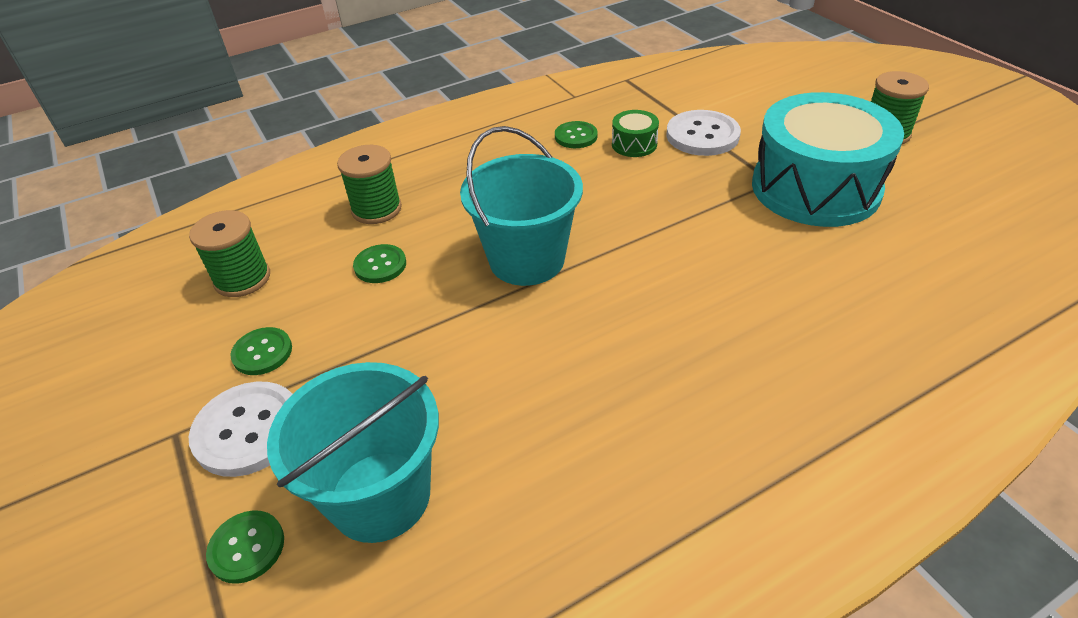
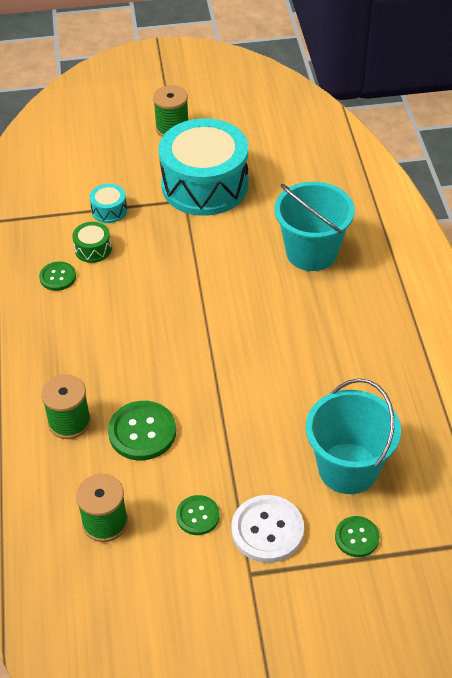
camera: 70 degrees left, 5 degrees up
green button [353,244,406,283] -> green button [108,401,176,461], size x1.66
turquoise bucket [460,126,583,286] -> turquoise bucket moved to [274,182,355,271]
white button [666,110,741,156] -> turquoise drum [90,184,127,223]

